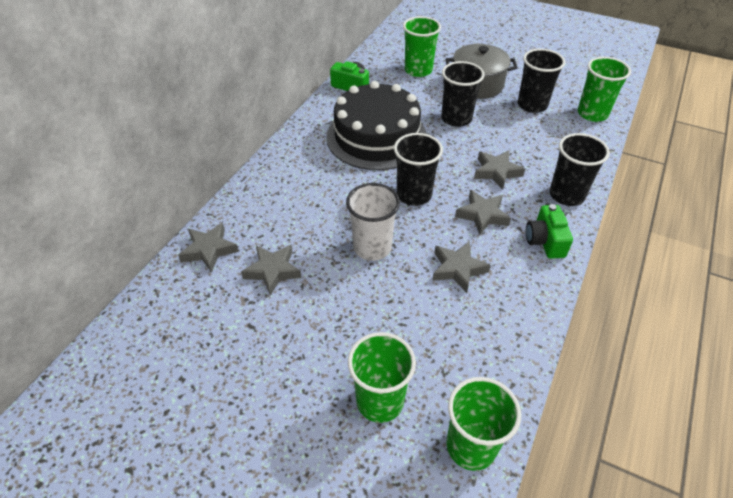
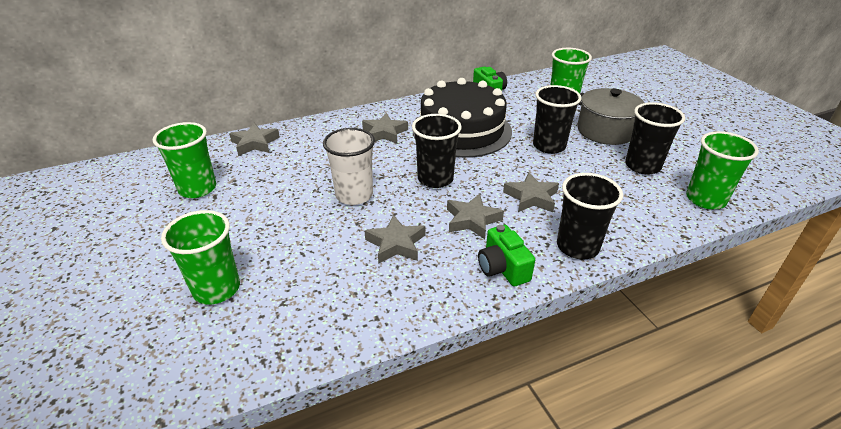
camera: 40 degrees right, 10 degrees down
grey star [241,245,302,296] -> grey star moved to [362,113,408,144]
green cup [446,377,521,471] -> green cup moved to [153,122,216,198]
green camera [526,204,573,259] -> green camera turned 60 degrees counterclockwise [478,225,535,286]

